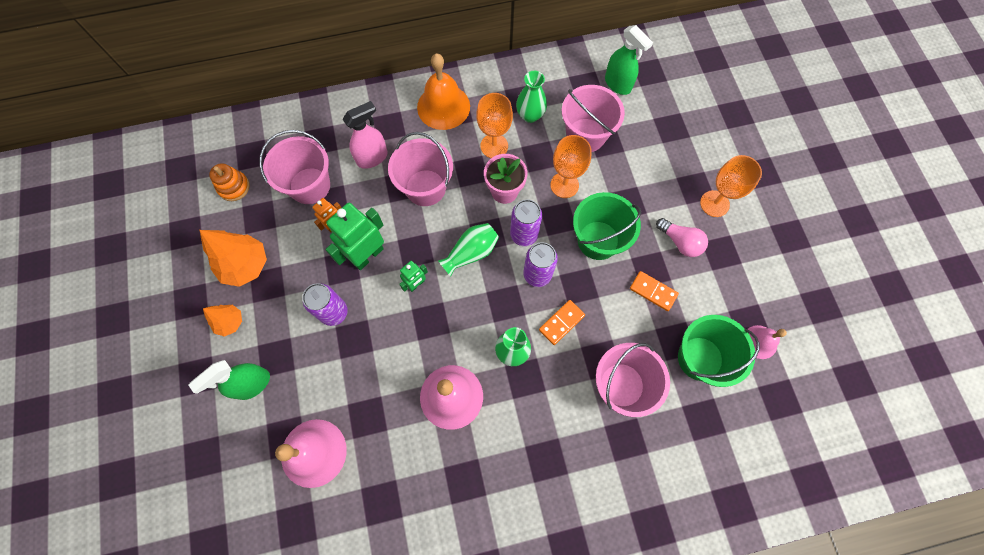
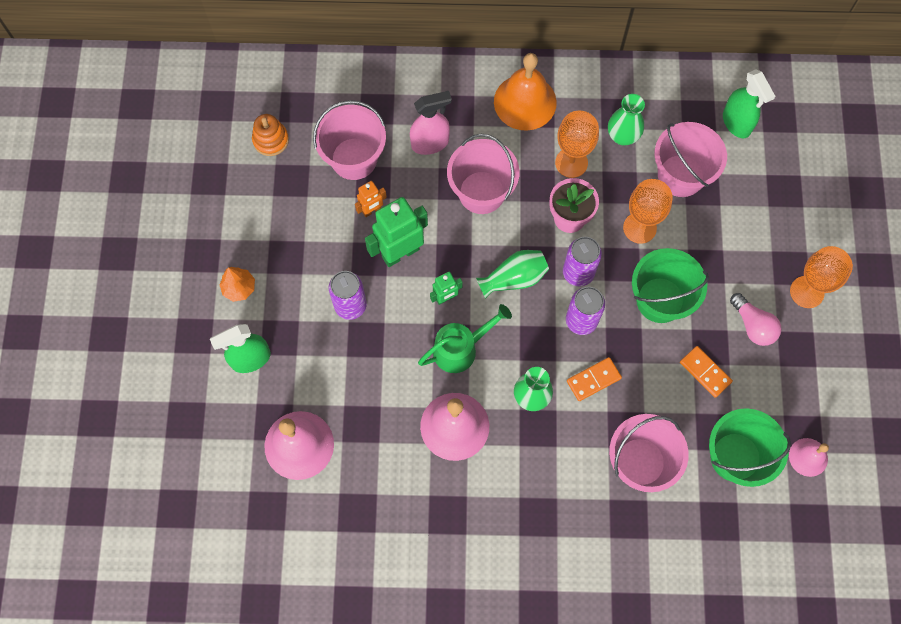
camera: 15 degrees right, 0 degrees up
orange tree [200,230,267,287] -> none
none -> green watering can [418,304,512,373]

